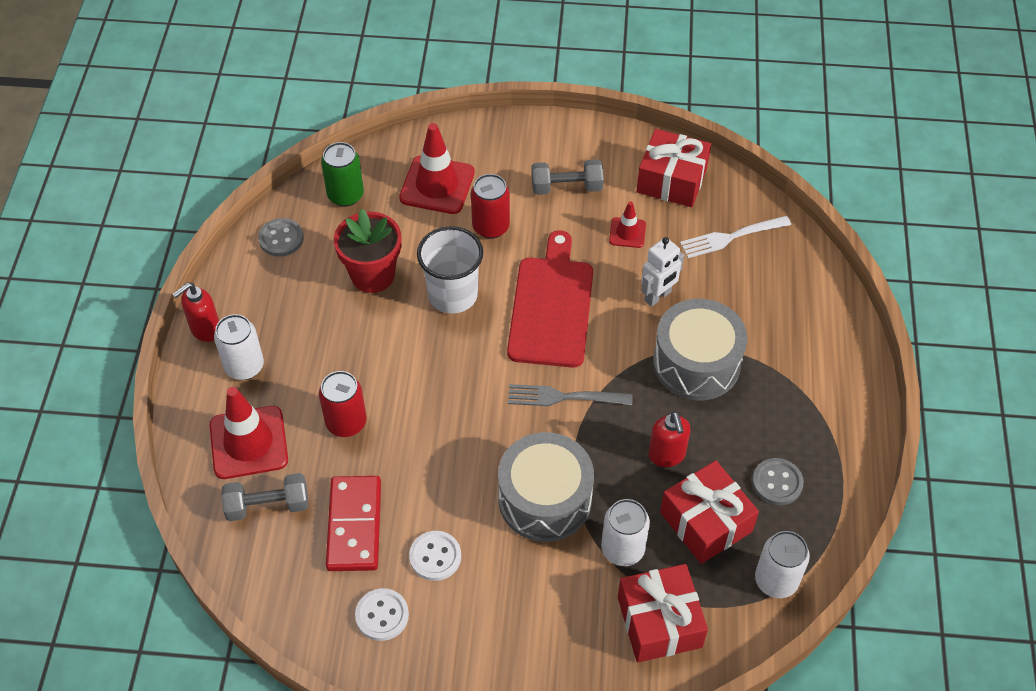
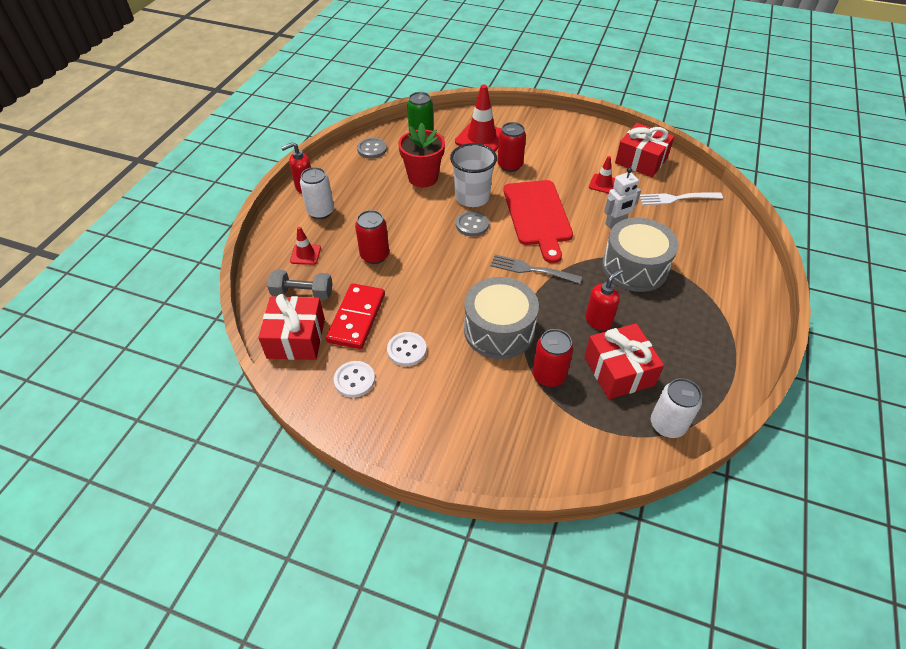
camera: 15 degrees right, 5 degrees down
red traffic cone [210,387,288,479] -> red traffic cone [290,227,321,265], size x0.53
red cutting board [507,230,593,368] -> red cutting board turned 150 degrees clockwise [503,180,573,263]
grey dumbbell [532,159,604,195] -> none
white can [601,499,650,566] -> red can [532,329,574,387]
red gift [618,564,708,662] -> red gift moved to [258,294,325,360]
red soap dispenser [648,411,691,467] -> red soap dispenser turned 135 degrees counterclockwise [585,269,623,330]
grey button [752,458,804,505] -> grey button moved to [456,211,489,237]

